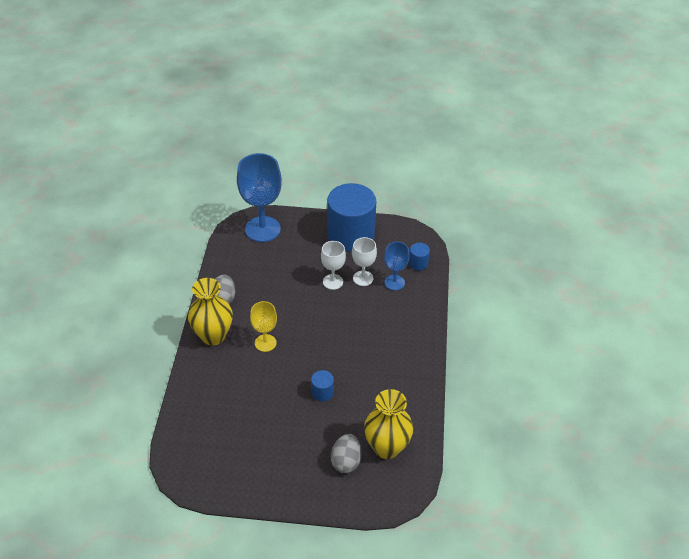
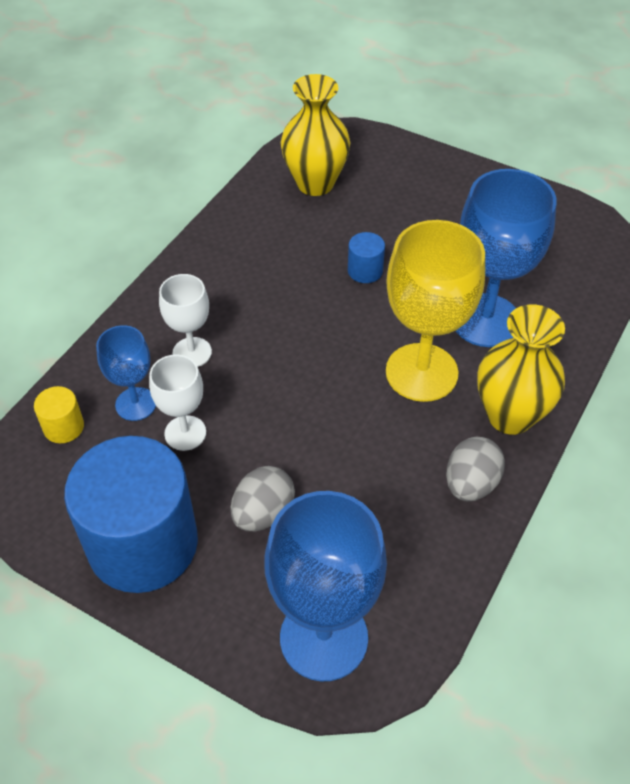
camera: 155 degrees left, 5 degrees up
yellow goblet [250,301,277,352] -> yellow goblet [386,220,485,402], size x1.82
white goblet [321,241,346,290] -> white goblet moved to [159,274,212,367]
grey egg [331,434,361,473] -> grey egg moved to [231,466,295,531]
blue cylinder [409,243,430,270] -> yellow cylinder [34,386,84,443]
none -> blue goblet [456,169,556,347]

